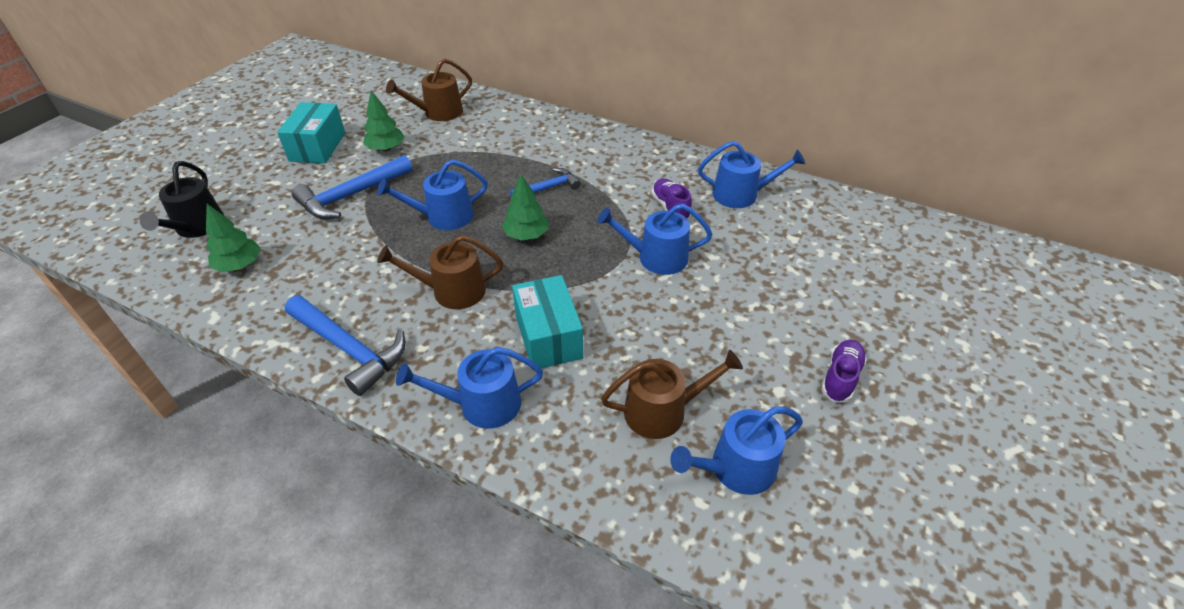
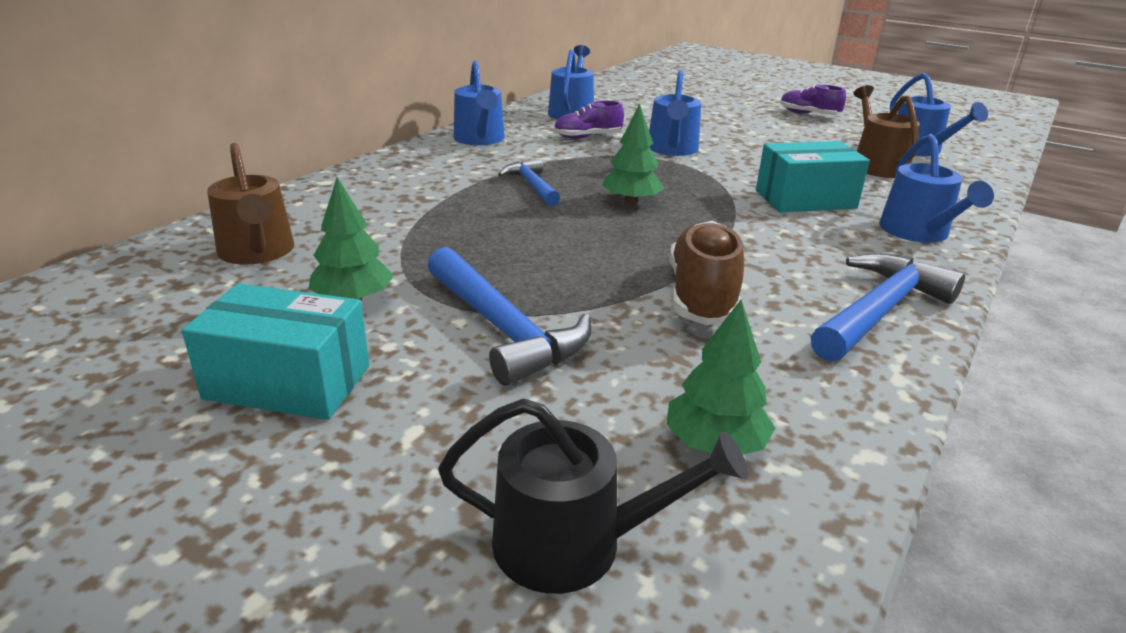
camera: 85 degrees left, 15 degrees down
blue watering can [377,159,488,230] -> blue watering can moved to [454,60,505,145]
brown watering can [377,235,503,309] -> none
none -> brown shoe [670,221,744,325]

